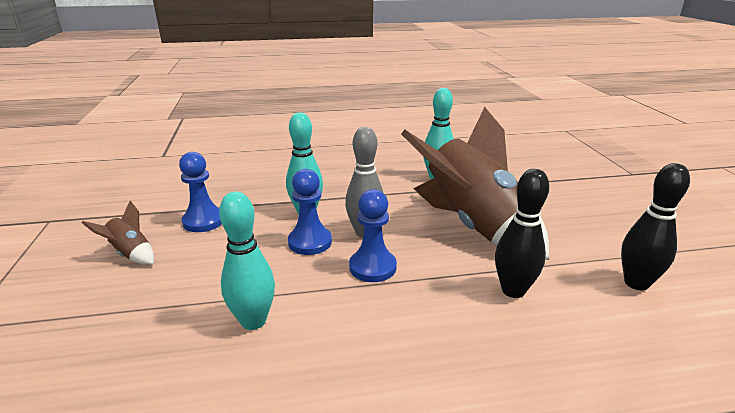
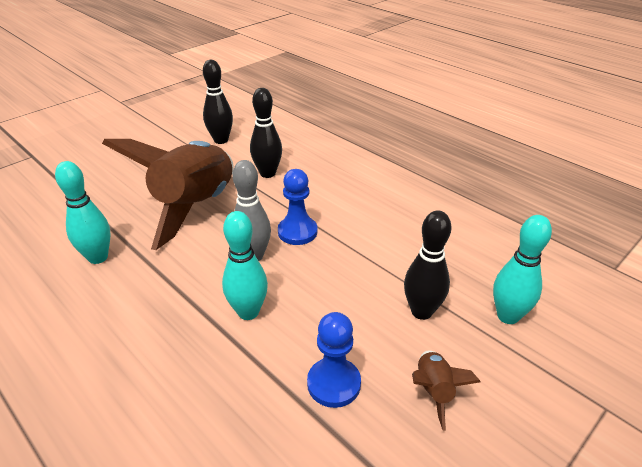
camera: 125 degrees left, 10 degrees up
turquoise bowling pin [219,192,275,330] -> turquoise bowling pin moved to [493,215,552,324]
blue pawn [288,169,332,255] -> none
none -> black bowling pin [404,210,451,320]

